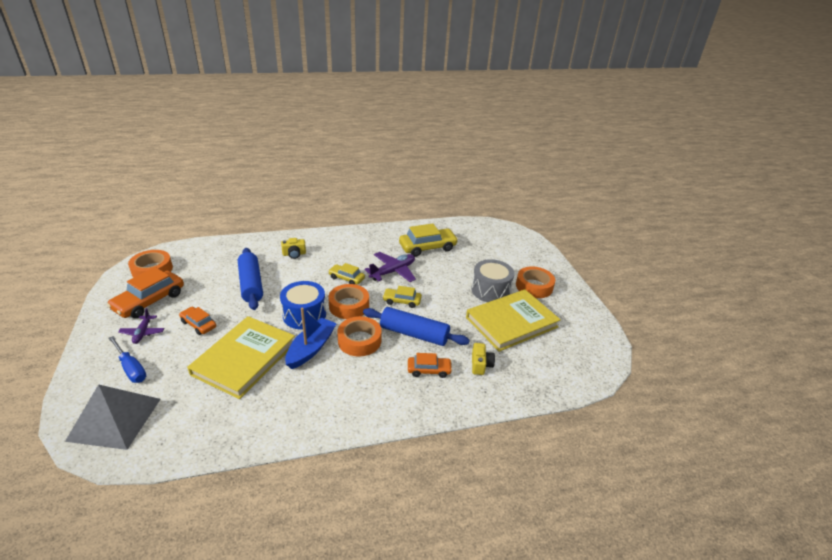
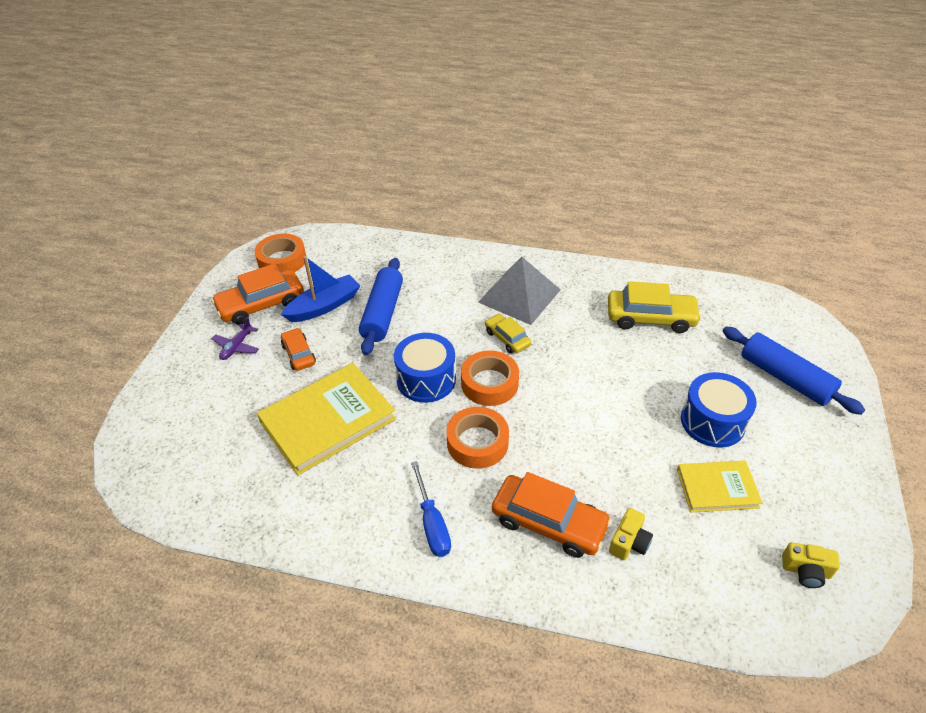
camera: 30 degrees right, 10 degrees up
grey pyramid [65,384,160,450] -> grey pyramid moved to [478,257,561,325]
blue screwdriver [109,336,146,383] -> blue screwdriver moved to [411,461,451,557]
yellow camera [281,238,306,259] -> yellow camera moved to [782,542,840,588]
blue boat [285,308,337,369] -> blue boat moved to [281,256,360,322]
blue rolling pin [363,307,470,346] -> blue rolling pin moved to [723,327,865,415]
purple plane [364,252,416,282] -> none
yellow car [382,286,422,308] -> none
orange car [408,353,453,378] -> orange car [492,472,612,558], size x1.74
yellow book [466,289,561,352] -> yellow book [677,461,763,512], size x0.57
grey drum [471,259,514,302] -> blue drum [681,372,757,448]
orange tape [516,266,555,298] -> none

